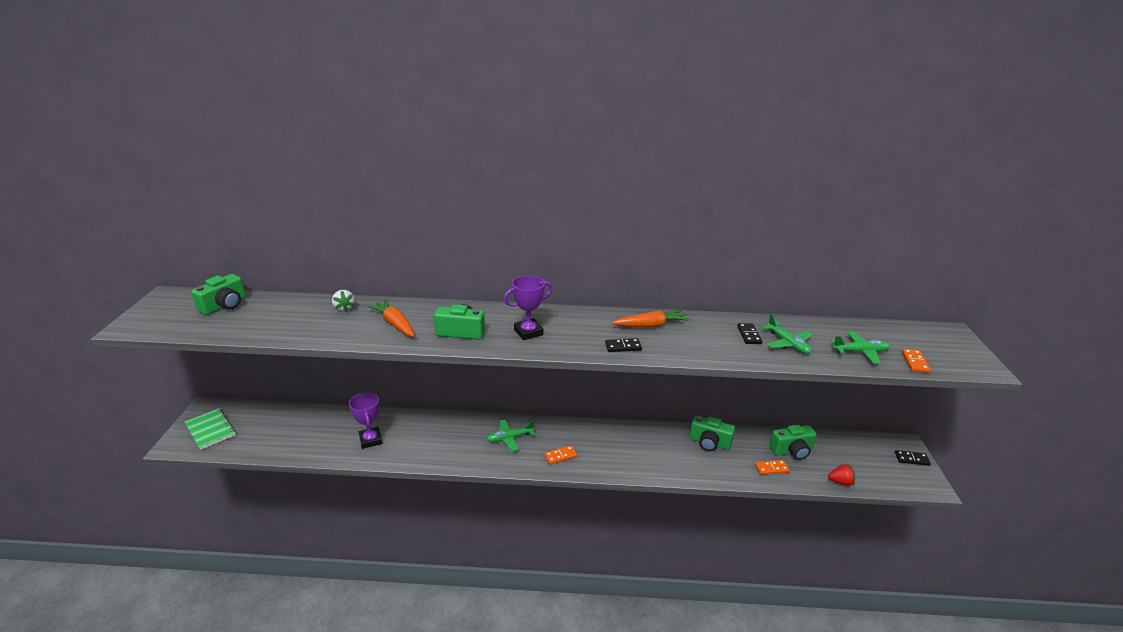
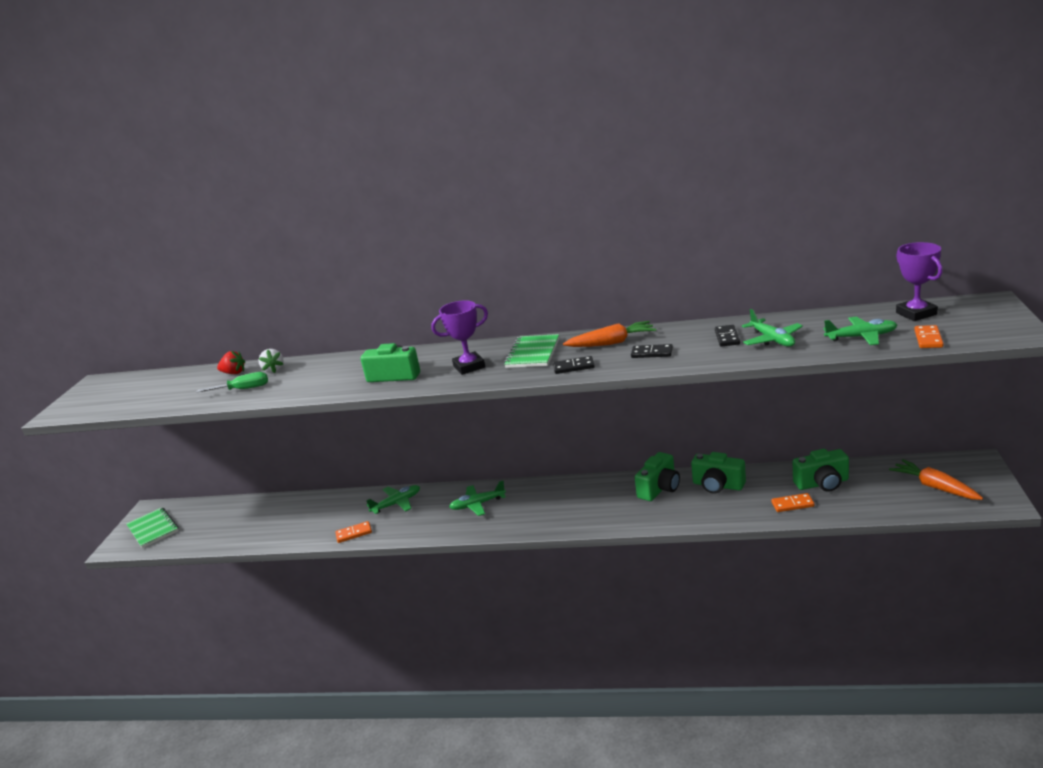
camera: 10 degrees right, 5 degrees down
green camera [191,274,246,315] -> green camera moved to [635,452,680,501]
purple trophy [349,392,382,449] -> purple trophy moved to [896,242,943,321]
orange carrot [367,299,415,337] -> orange carrot moved to [889,459,983,500]
orange domino [544,446,577,464] -> orange domino moved to [335,521,372,543]
red strawberry [828,464,855,486] -> red strawberry moved to [217,351,245,374]
black domino [895,450,931,466] -> black domino moved to [631,344,673,358]
none -> green screwdriver [197,372,268,392]
none -> green plane [366,485,420,514]
none -> green notebook [504,334,559,368]

